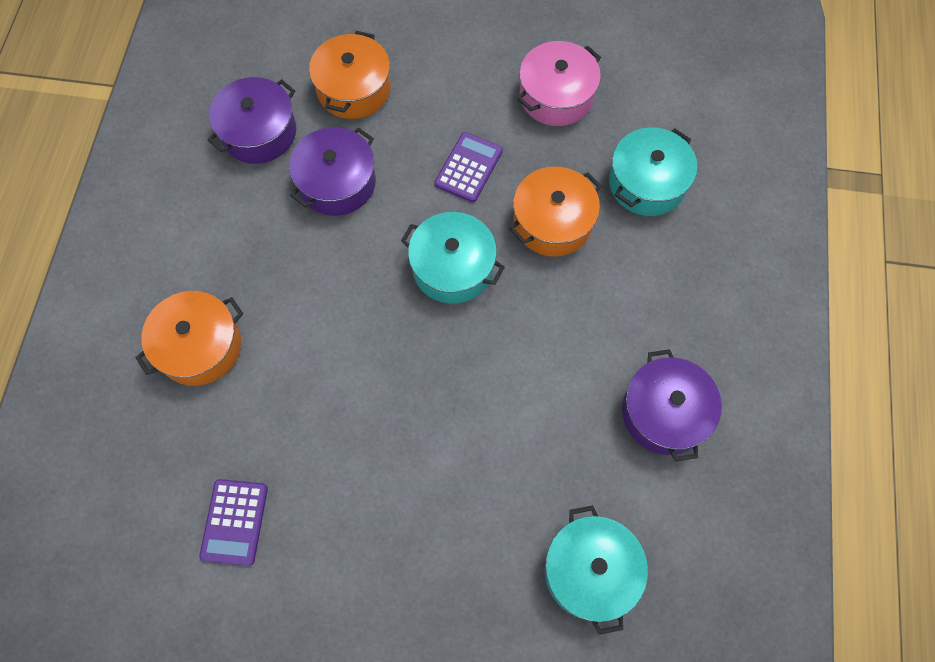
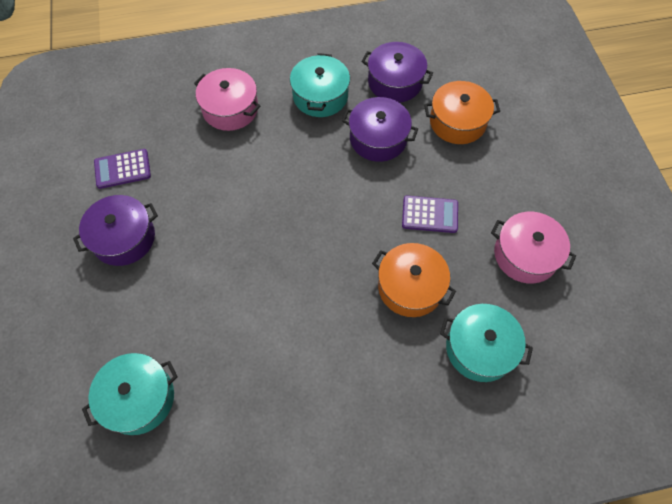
camera: 70 degrees right, 5 degrees down
orange pot [135,291,243,386] -> pink pot [194,68,261,131]
turquoise pot [401,212,505,304] -> turquoise pot moved to [290,53,350,117]
purple pot [622,349,722,462] -> purple pot moved to [73,195,158,266]

